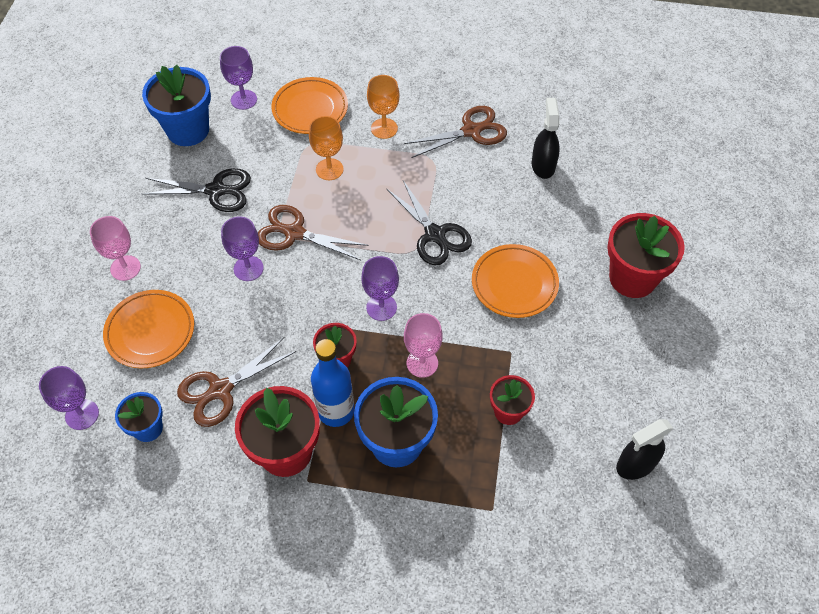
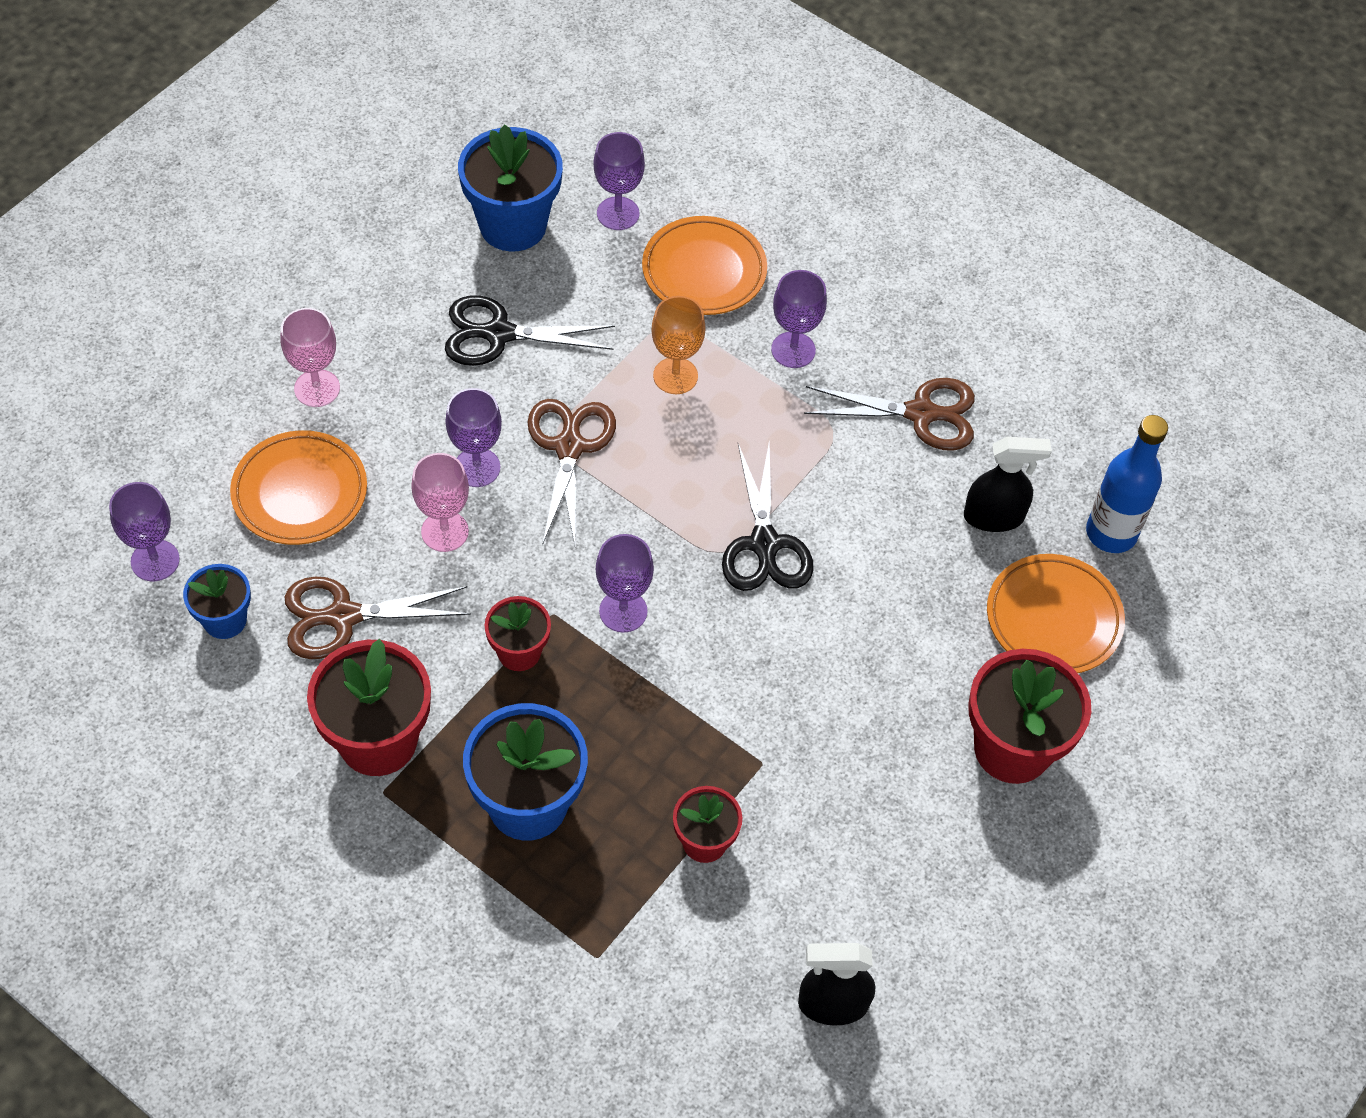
camera: 25 degrees right, 0 degrees up
black scissors [142,168,251,212] -> black scissors turned 150 degrees clockwise [445,296,615,366]
brown scissors [258,205,368,260] -> brown scissors turned 45 degrees clockwise [527,399,616,545]
blue bottle [311,339,354,427] -> blue bottle moved to [1086,415,1168,553]
orange goblet [367,75,399,139] -> purple goblet [771,270,827,368]
pink goblet [404,313,443,378] -> pink goblet moved to [411,453,469,552]
orange plate [472,244,559,318] -> orange plate moved to [987,554,1125,673]
black spray bottle [532,98,560,179] -> black spray bottle turned 60 degrees clockwise [964,437,1052,532]

